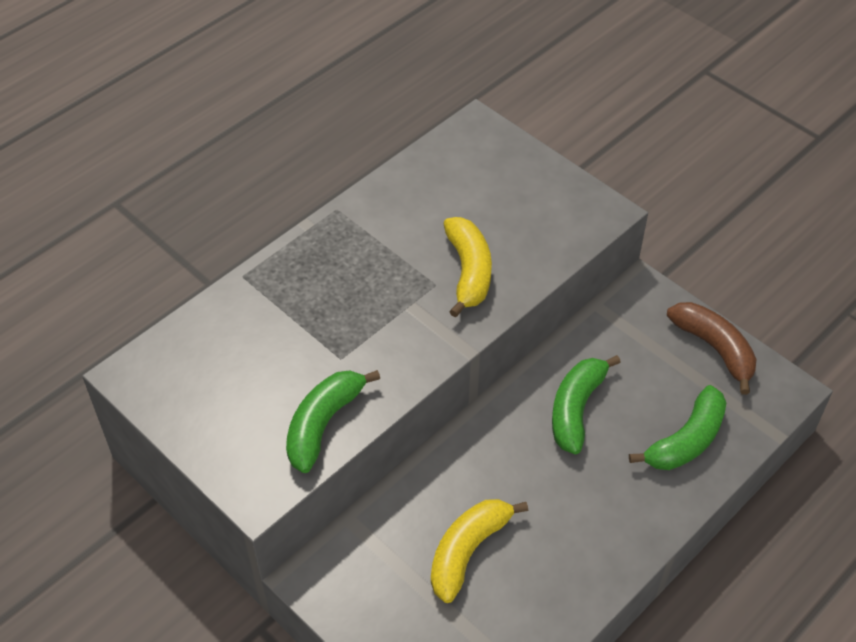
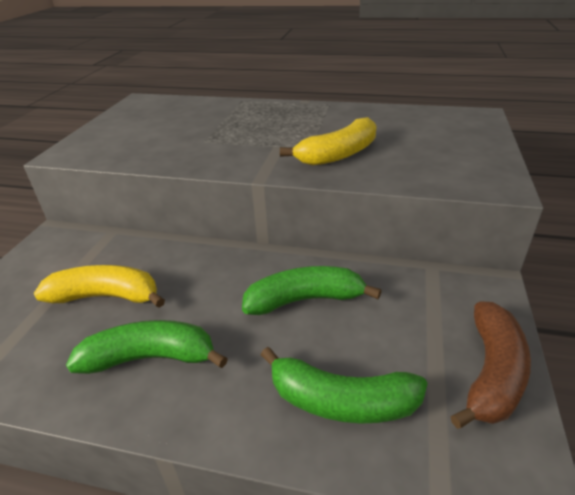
camera: 60 degrees right, 15 degrees down
green banana [286,370,380,473] -> green banana moved to [66,320,228,374]

